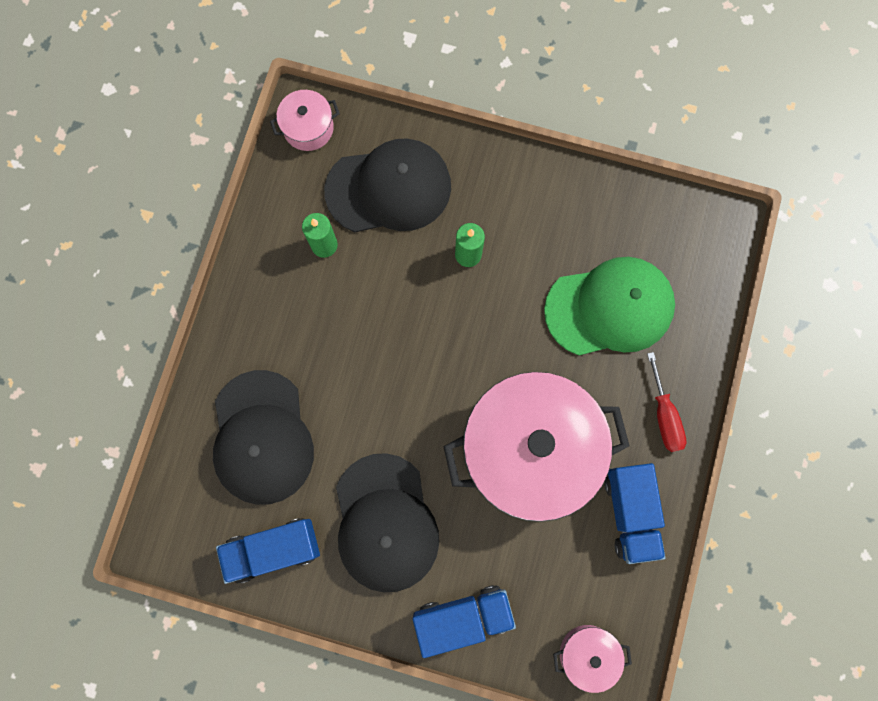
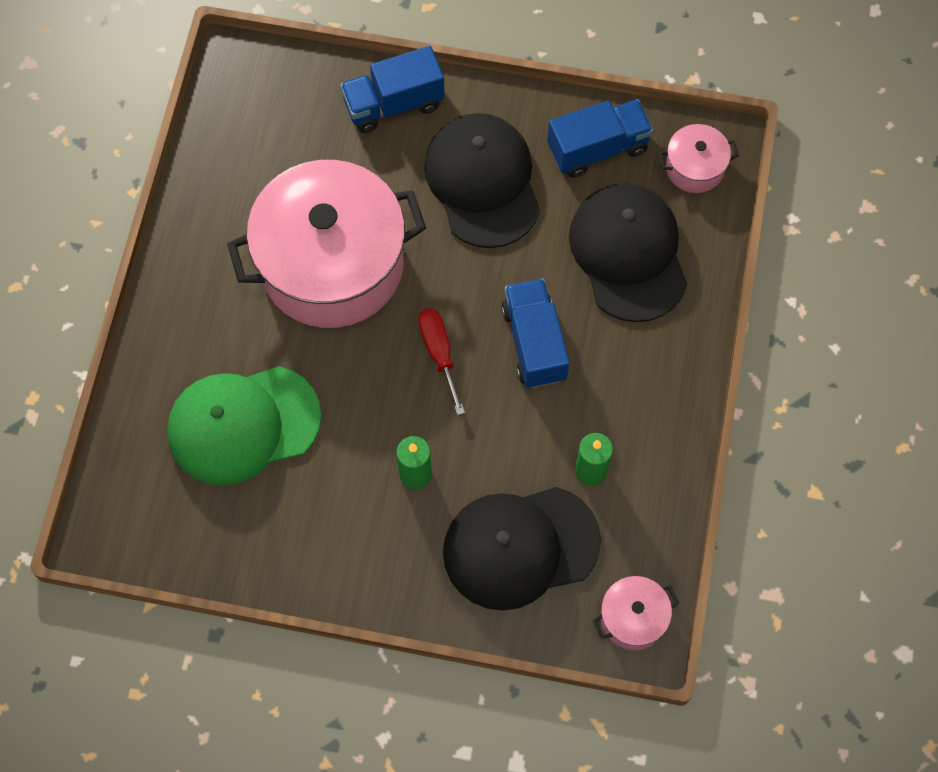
camera: 175 degrees right, 10 degrees down
pink pot [553,625,632,693] -> pink pot moved to [658,124,739,193]
blue truck [604,463,665,564] -> blue truck moved to [501,278,570,388]
red screwdriver [647,352,686,452] -> red screwdriver moved to [418,308,465,415]

